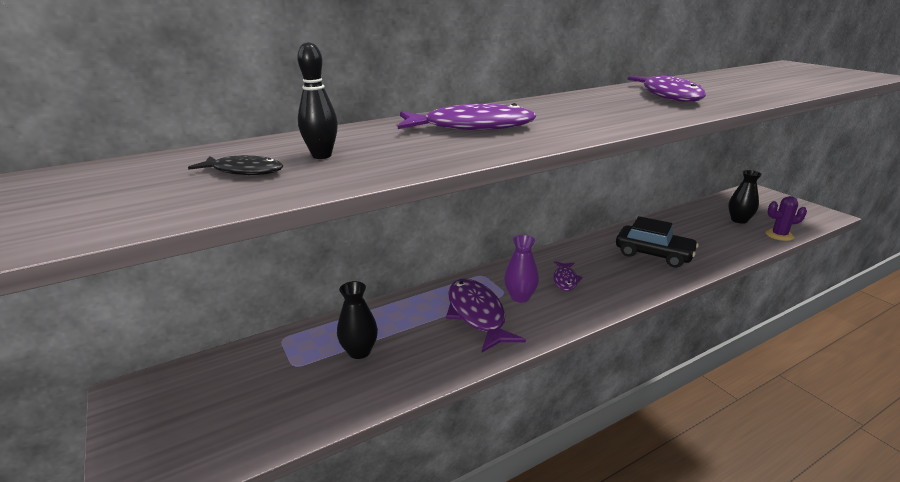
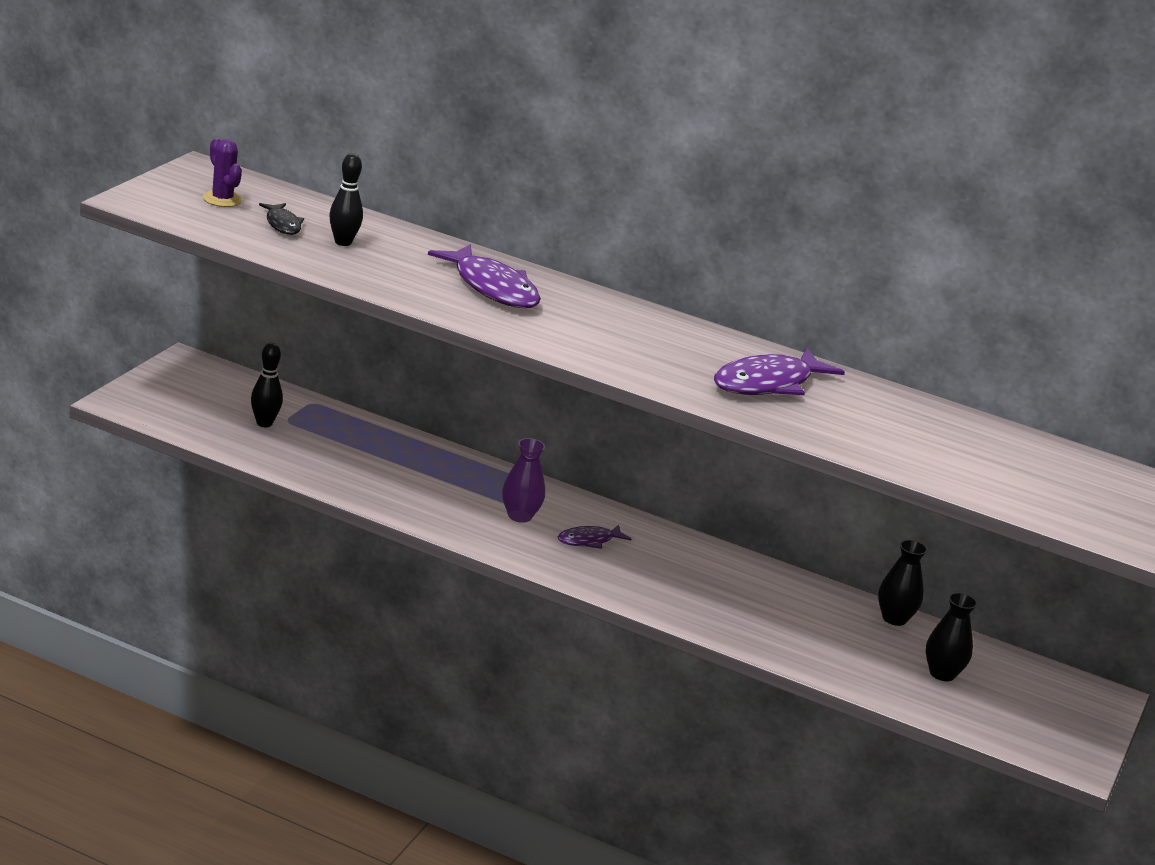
camera: 50 degrees right, 0 degrees up
black vase [337,281,378,359] -> black vase moved to [878,540,927,626]
purple fish [446,279,526,352] -> none
black car [616,216,699,268] -> none
purple cactus [765,196,807,241] -> purple cactus moved to [203,138,242,207]
none -> black bowling pin [251,343,283,427]

